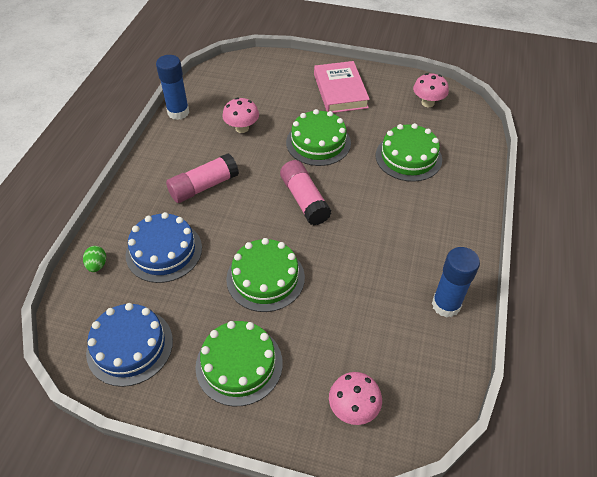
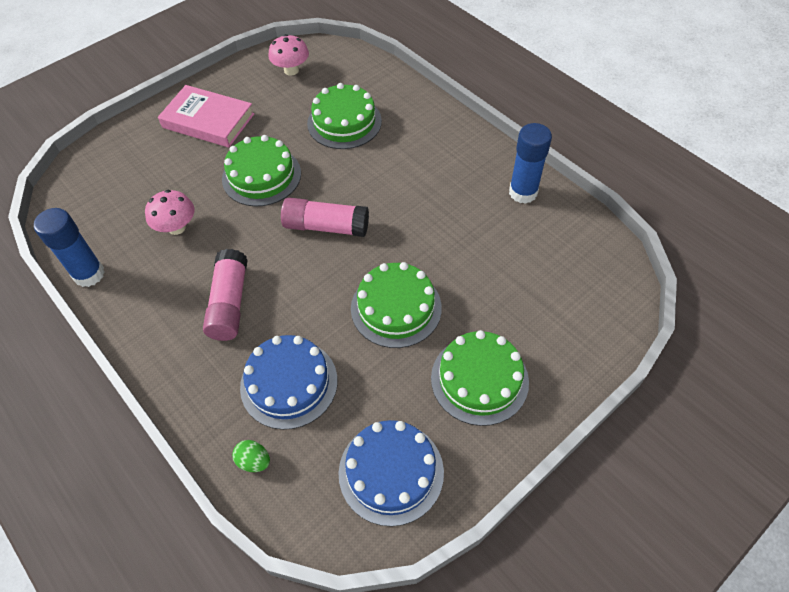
camera: 55 degrees left, 5 degrees up
pink mushroom [329,372,382,425] -> none

